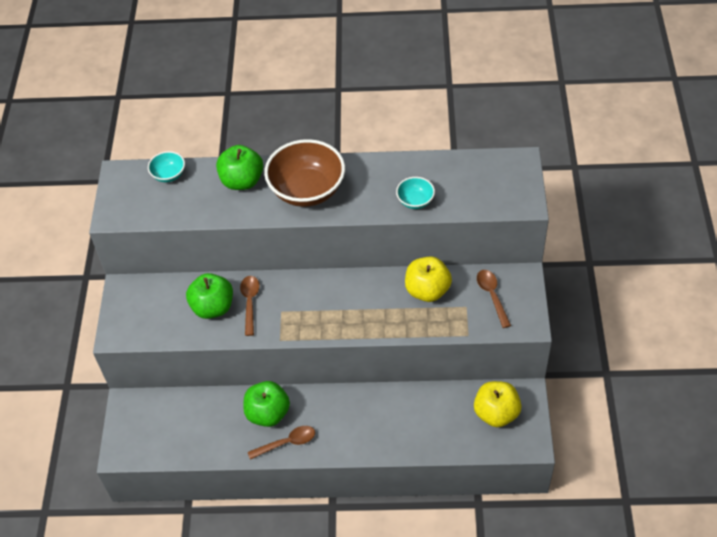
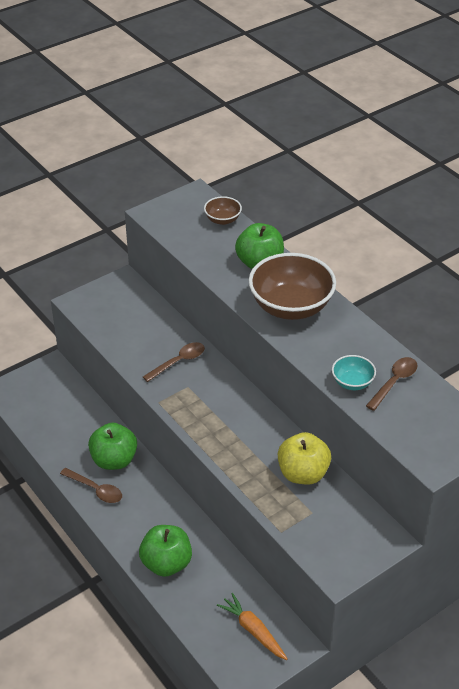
camera: 50 degrees right, 10 degrees down
turquoise bowl [148,151,185,182] -> brown bowl [204,196,242,225]
green apple [186,273,233,319] -> green apple moved to [139,525,192,577]
yellow apple [474,381,522,427] -> orange carrot [217,593,288,660]
brown spoon [477,270,511,328] -> brown spoon moved to [366,357,417,411]

